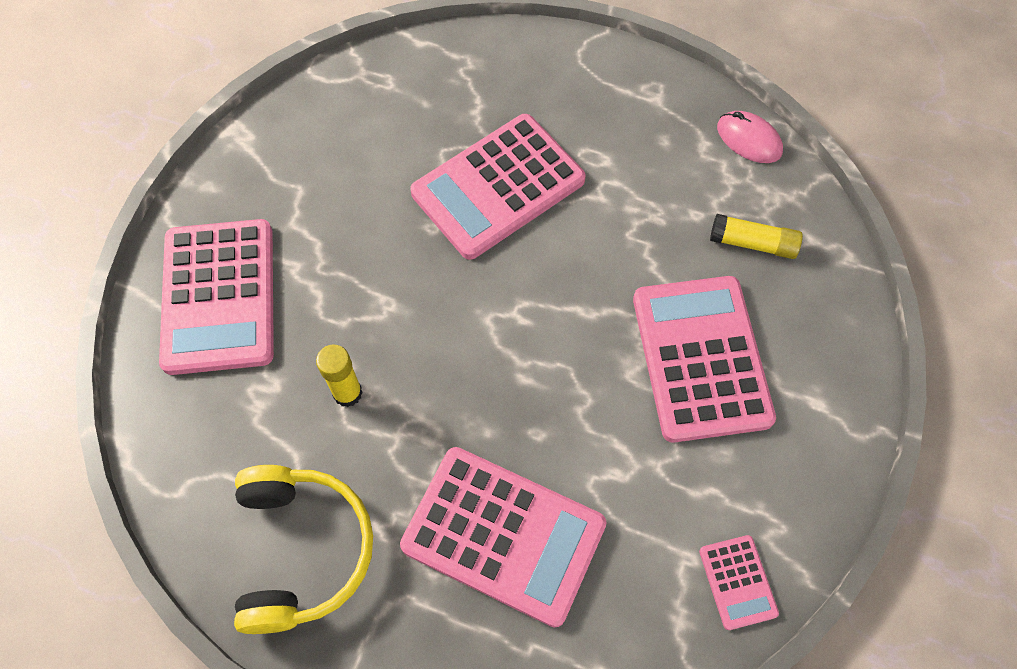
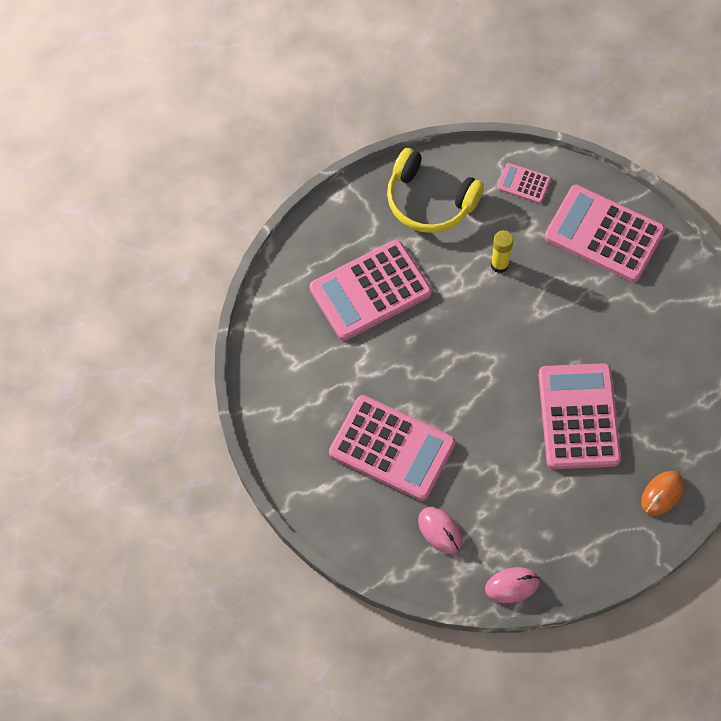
camera: 125 degrees right, 0 degrees up
pink calculator [699,535,779,630] -> pink calculator moved to [497,163,551,204]
yellow glue stick [710,214,803,259] -> pink mouse [418,507,462,553]
none -> orange mouse [641,471,684,516]

